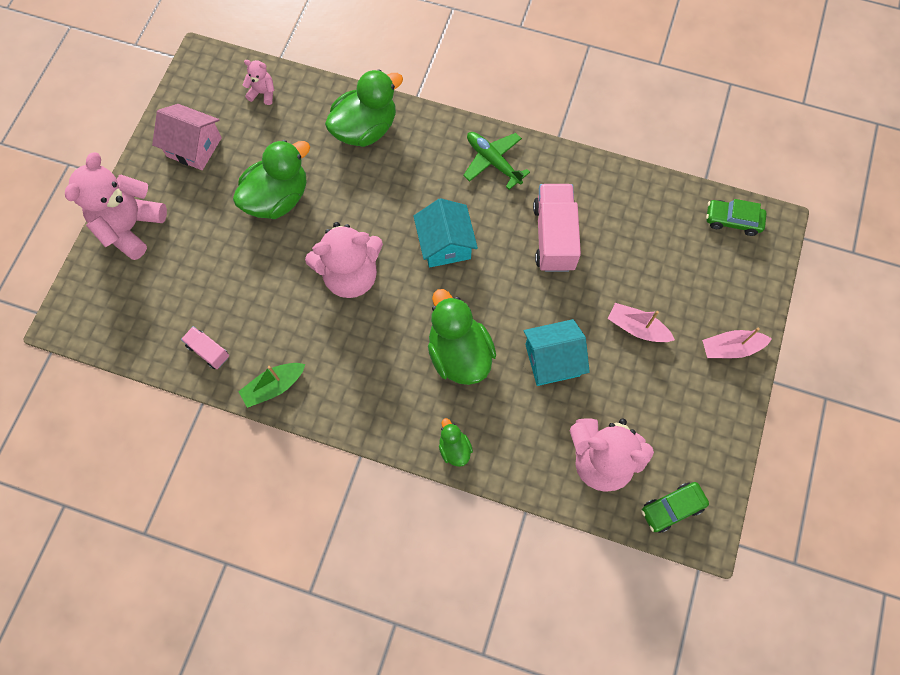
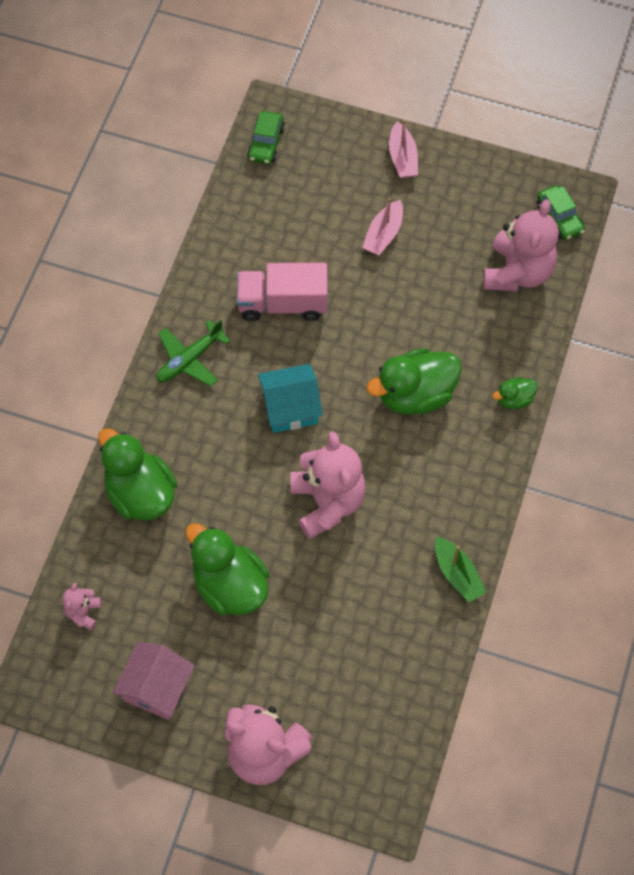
camera: 90 degrees left, 5 degrees down
pink truck [181,326,229,369] -> none
turquoise house [524,319,590,386] -> none

